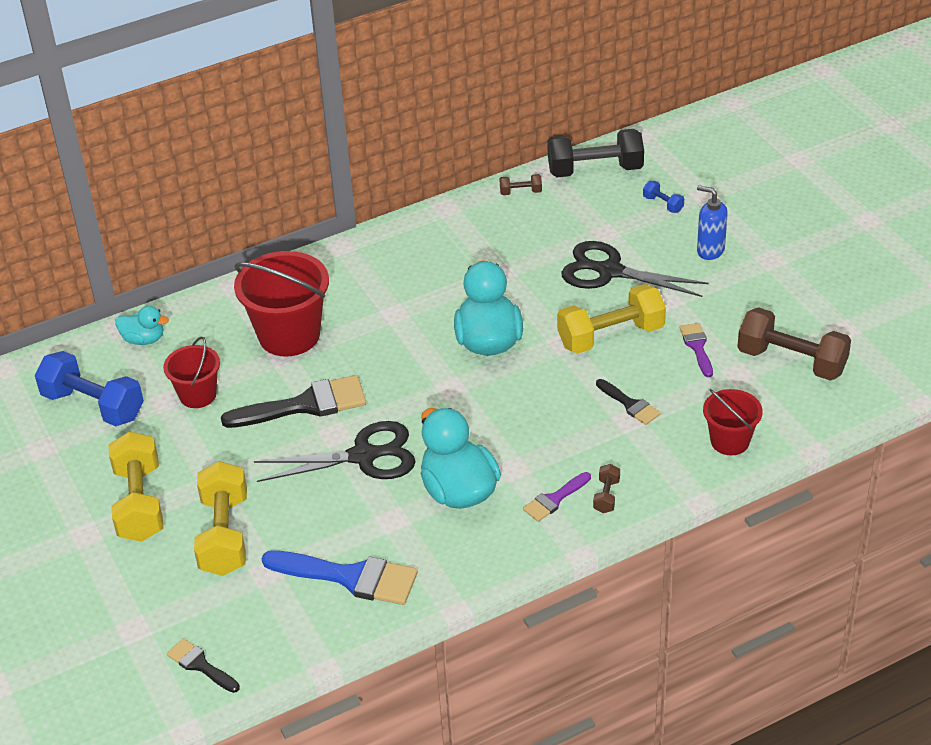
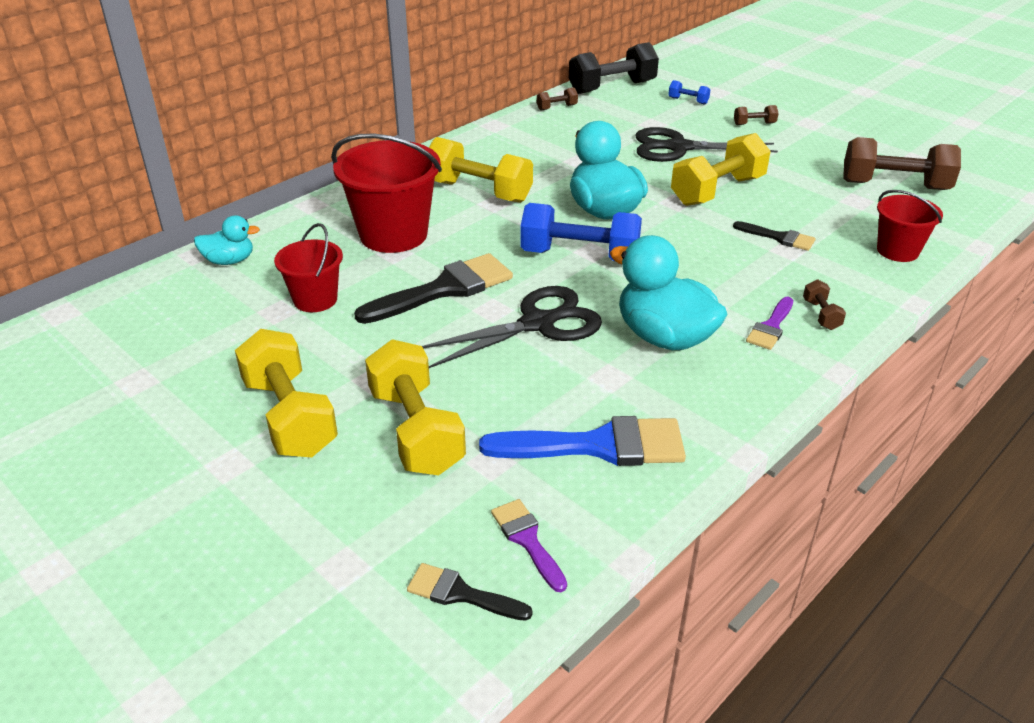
camera: 20 degrees left, 5 degrees down
blue dumbbell [35,351,144,426] -> blue dumbbell moved to [520,203,642,261]
purple brush [680,323,713,377] -> purple brush moved to [491,499,567,592]
blue soap dispenser [697,185,728,260] -> brown dumbbell [734,105,779,125]
none -> yellow dumbbell [429,137,533,203]

